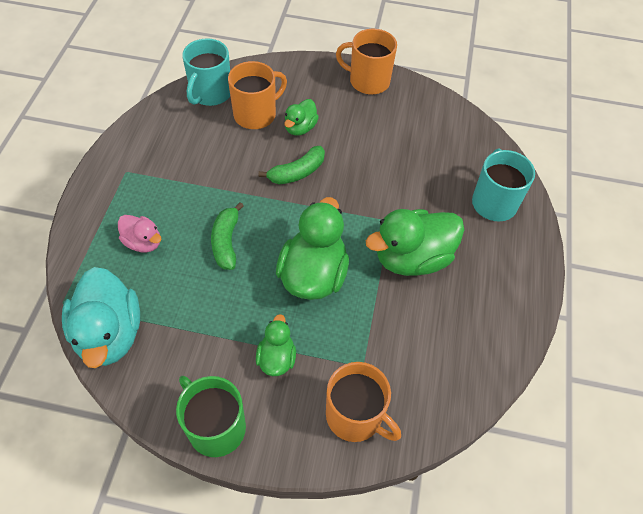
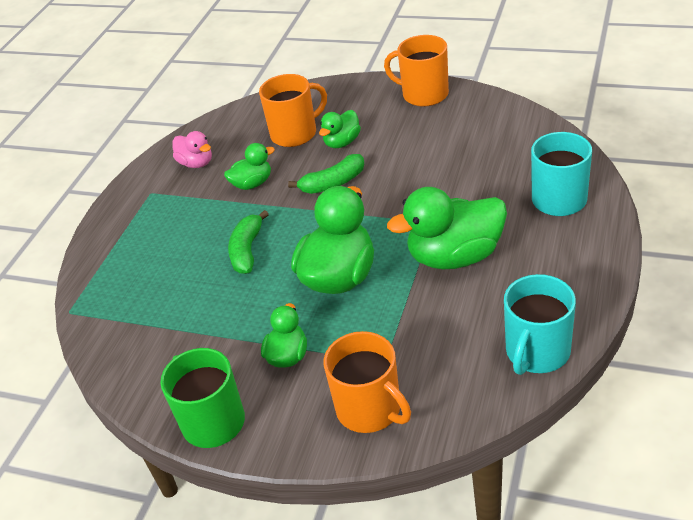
camera: 15 degrees right, 15 degrees down
turquoise duck [62,267,140,368] -> none
pink duck [118,215,161,252] -> pink duck moved to [173,131,212,168]
turquoise mug [182,38,230,106] -> turquoise mug moved to [504,274,576,375]
none -> green duck [224,143,275,190]

